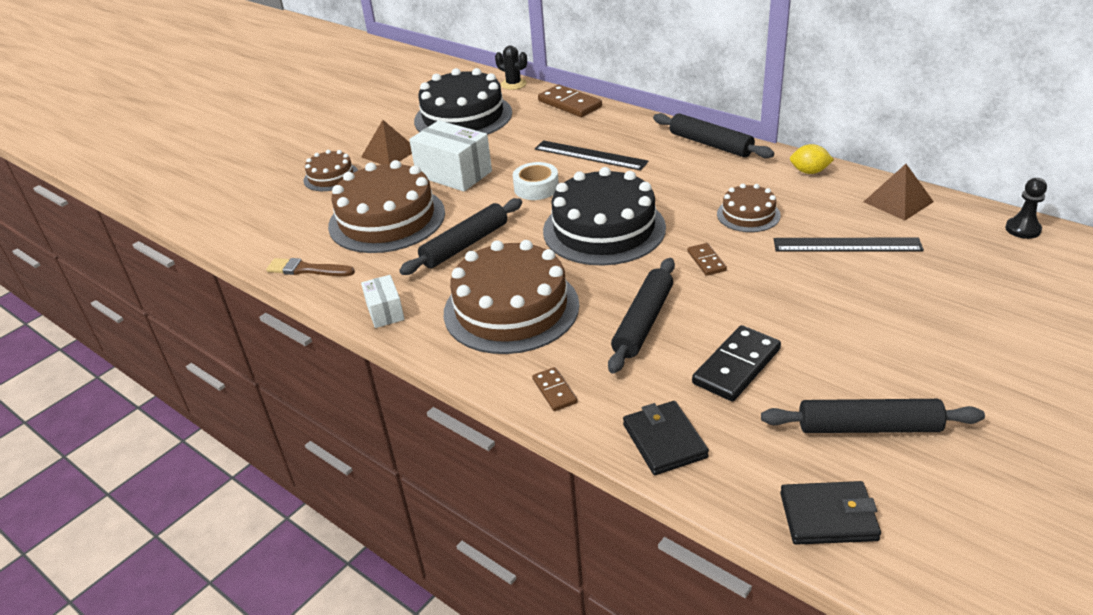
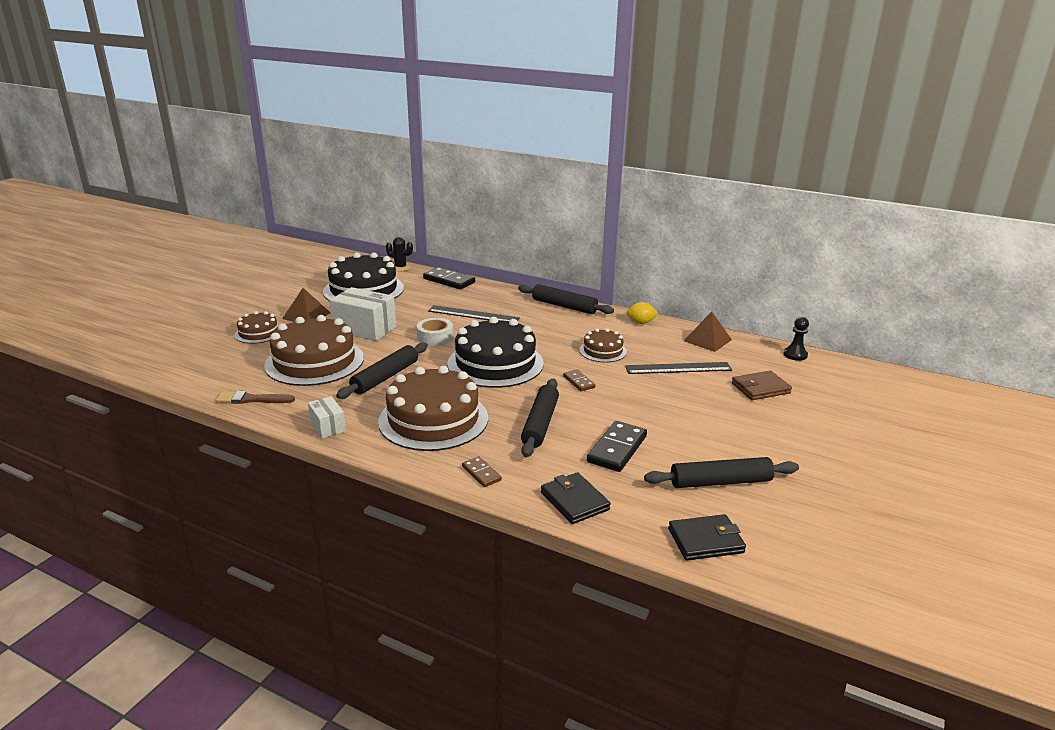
camera: 15 degrees left, 10 degrees down
brown domino [538,84,602,117] -> black domino [423,267,475,290]
none -> brown wallet [732,371,792,400]

